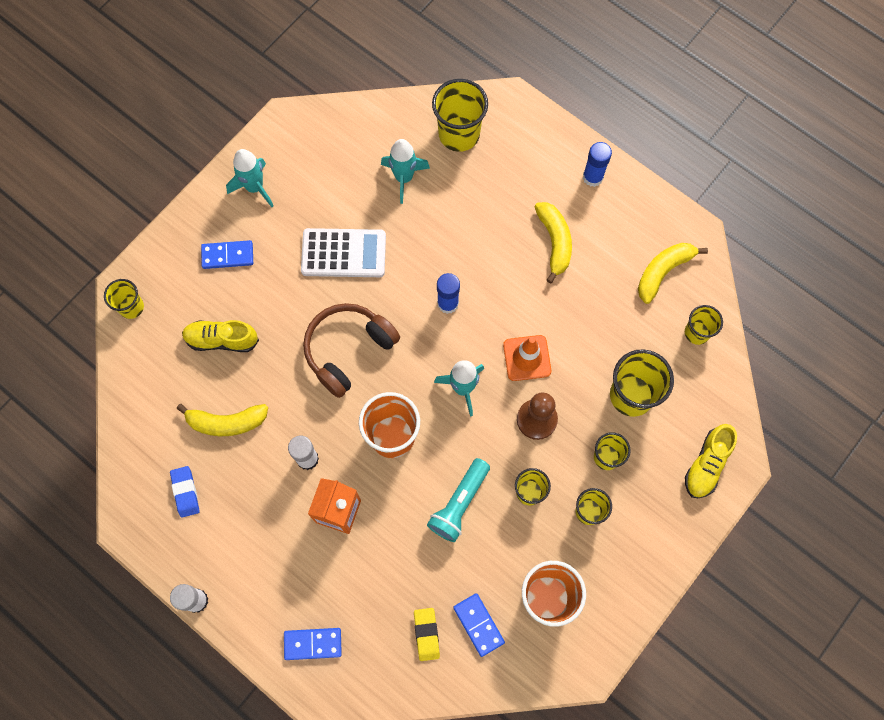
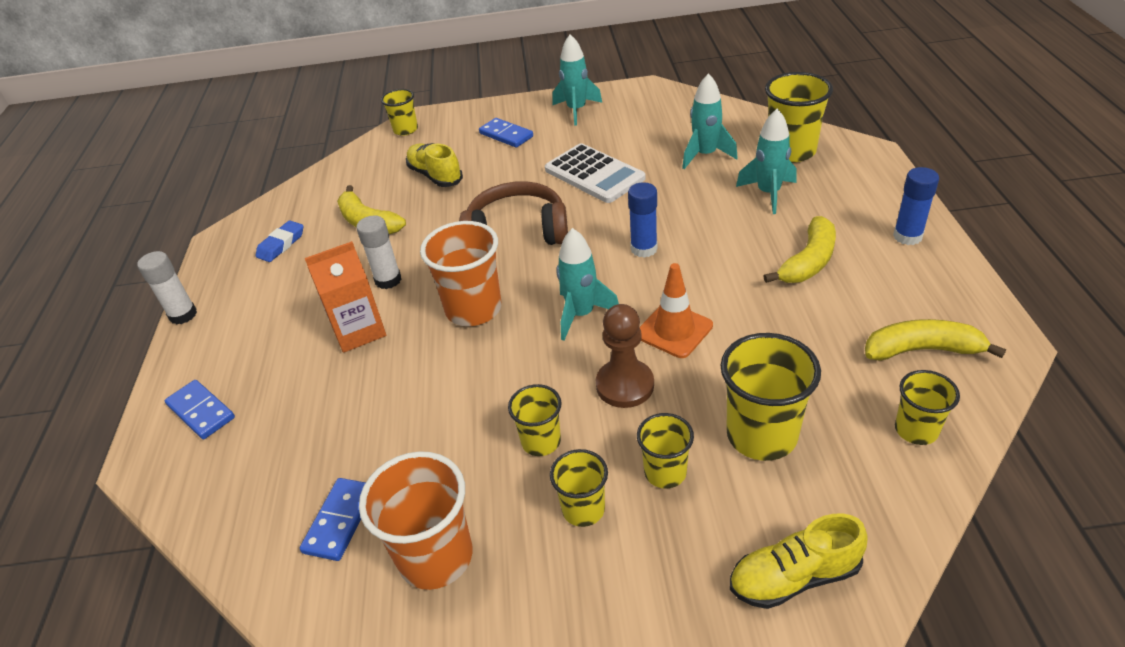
camera: 50 degrees right, 30 degrees down
yellow eraser [414,608,440,661] -> none
turquoise flashlight [427,458,490,542] -> none
none -> turquoise rocket [736,108,797,214]

